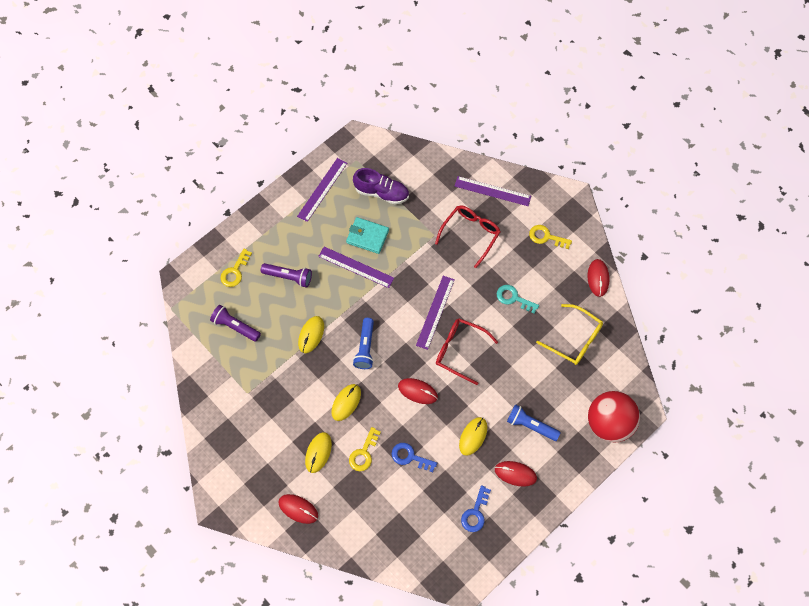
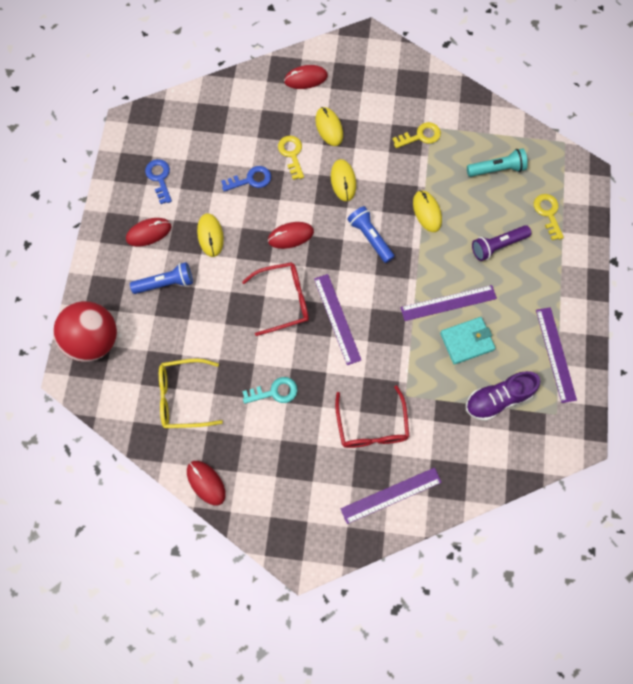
camera: 140 degrees right, 5 degrees up
purple flashlight [210,305,261,342] -> turquoise flashlight [467,148,528,177]
yellow key [529,225,572,249] -> yellow key moved to [392,122,441,148]

